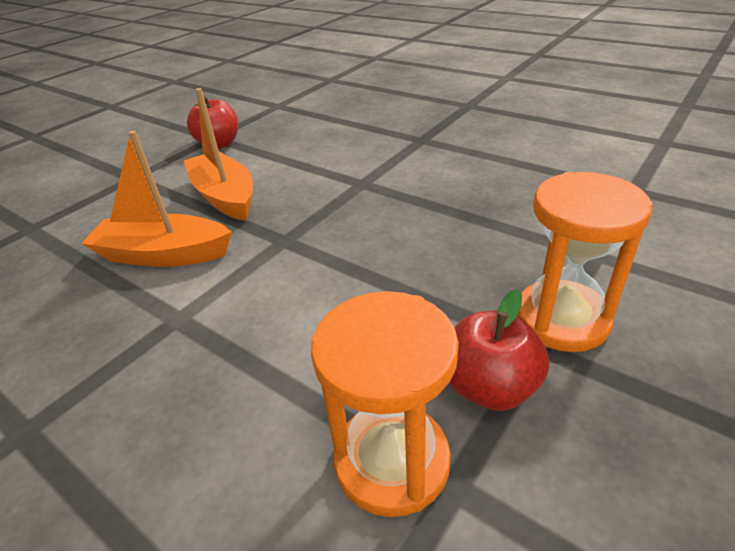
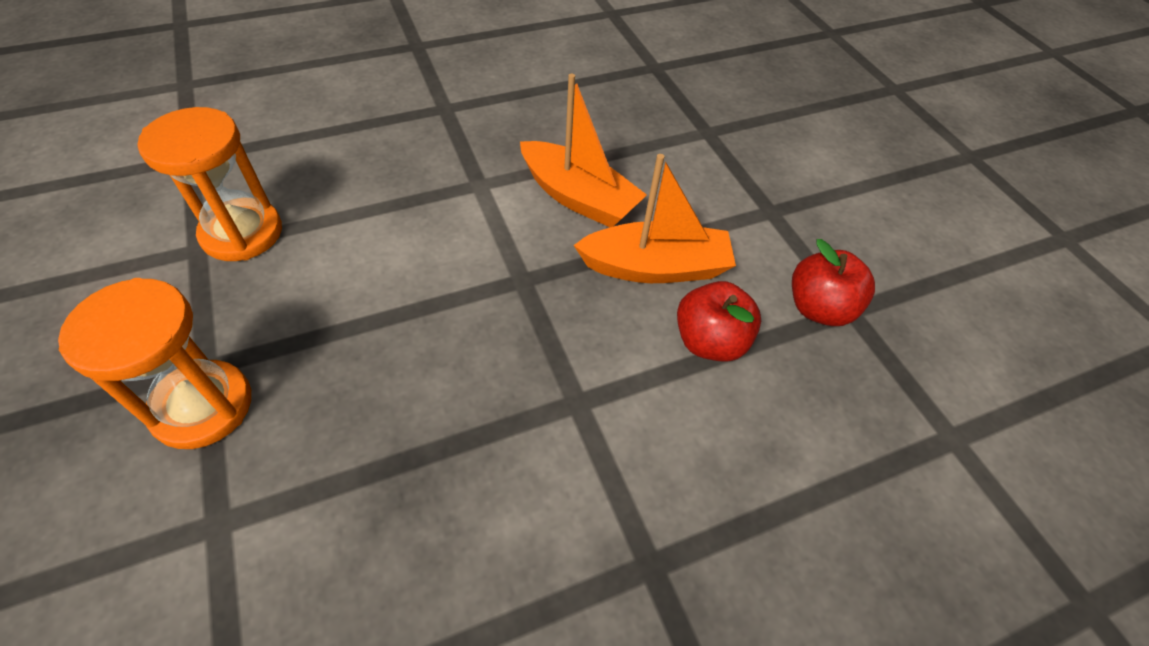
camera: 115 degrees right, 15 degrees up
orange boat [81,131,232,267] -> orange boat turned 90 degrees clockwise [520,74,647,227]
red apple [449,289,550,411] -> red apple moved to [677,281,761,362]

